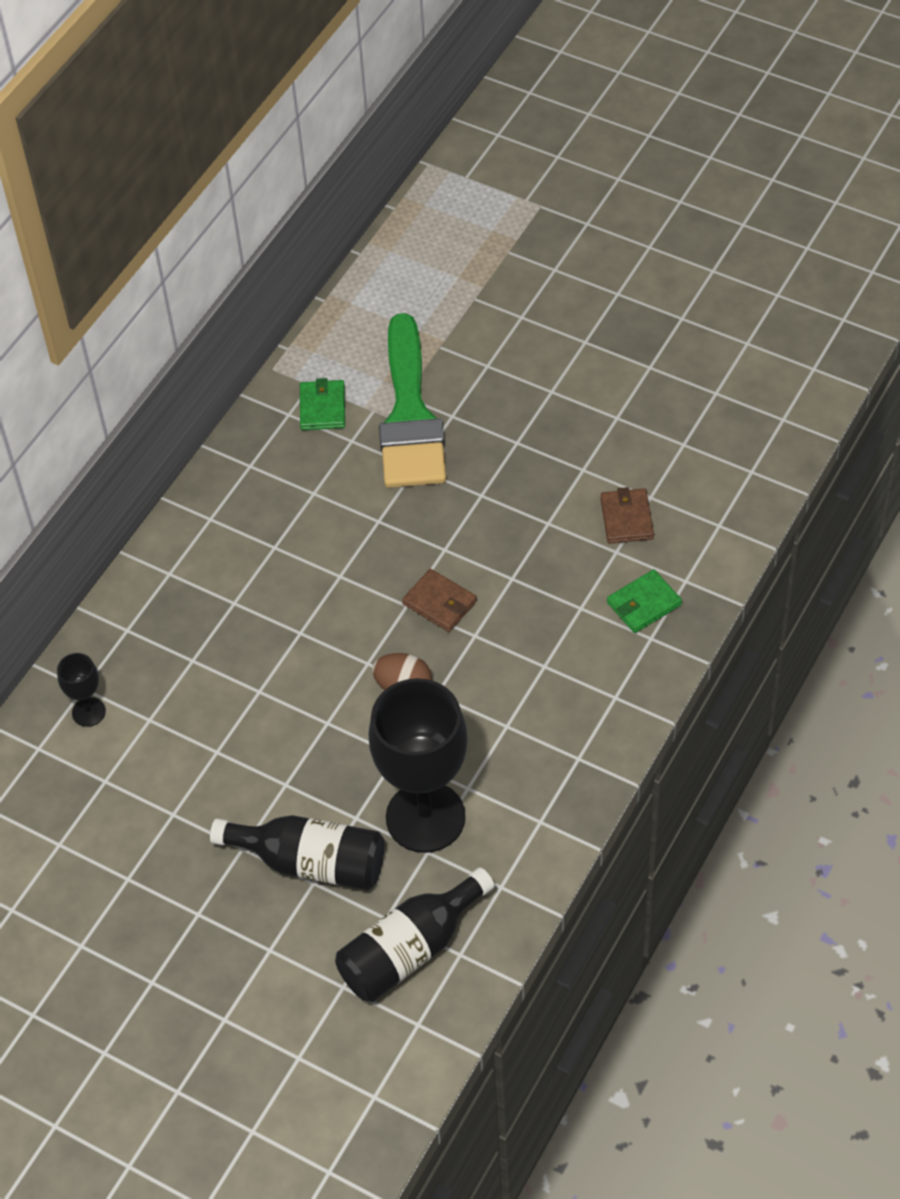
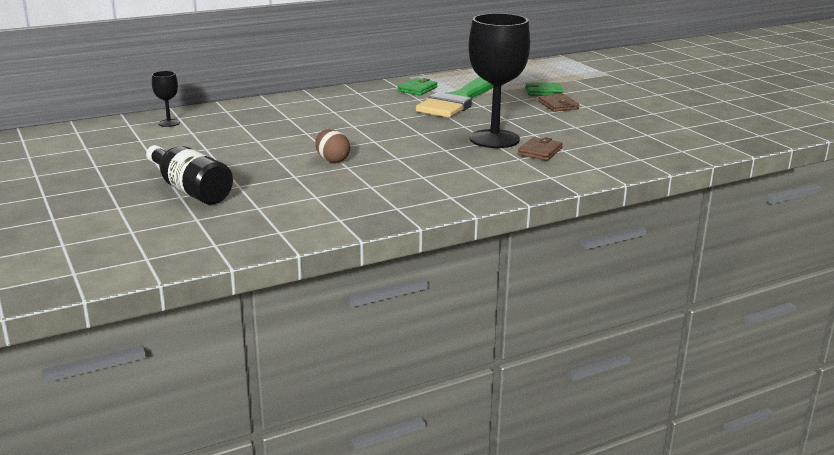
camera: 30 degrees right, 30 degrees down
black bottle [335,868,495,1002] -> none
black goblet [368,678,468,853] -> black goblet moved to [469,13,530,148]
brown wallet [402,569,477,632] -> brown wallet moved to [538,94,579,112]
green wallet [607,569,682,633] -> green wallet moved to [525,83,563,96]

